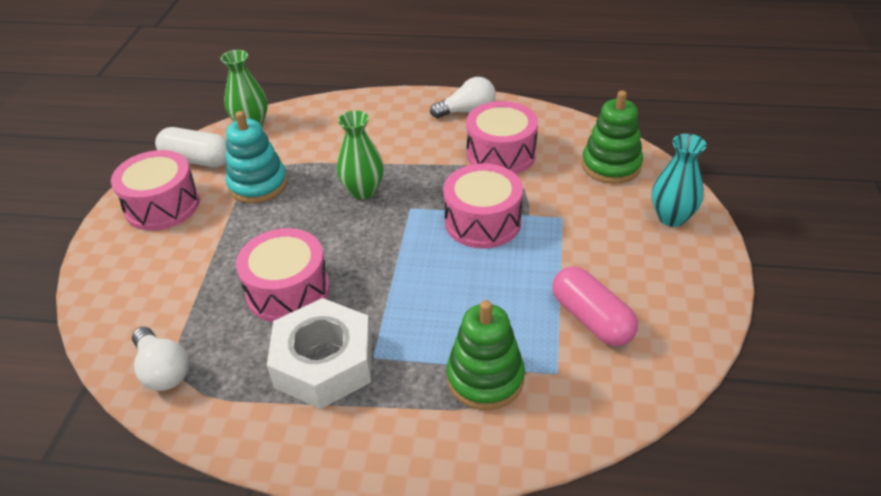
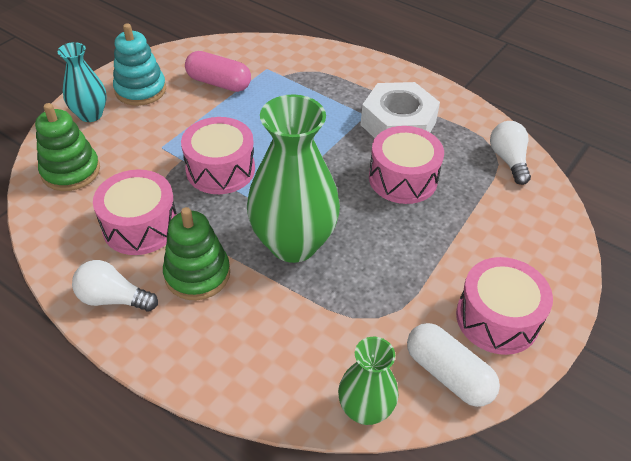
camera: 155 degrees left, 5 degrees up
turquoise stacking toy [226,111,288,203] -> turquoise stacking toy moved to [113,23,166,106]
green vase [337,111,384,199] -> green vase [247,94,340,263], size x1.83
green stacking toy [447,300,525,410] -> green stacking toy moved to [163,207,230,300]
pink capsule [552,266,638,346] -> pink capsule turned 60 degrees counterclockwise [185,51,251,92]

